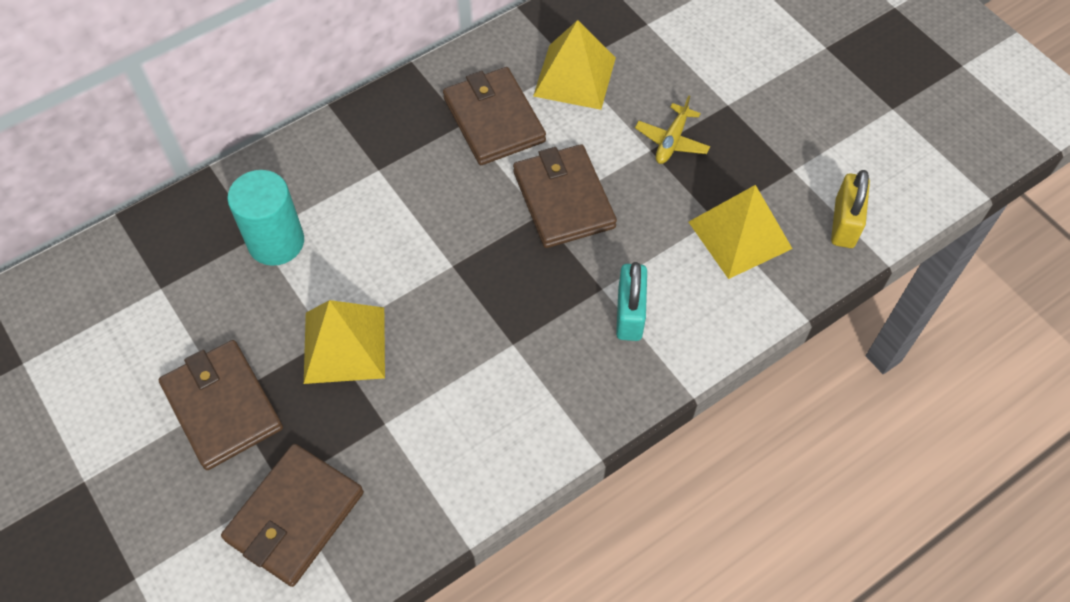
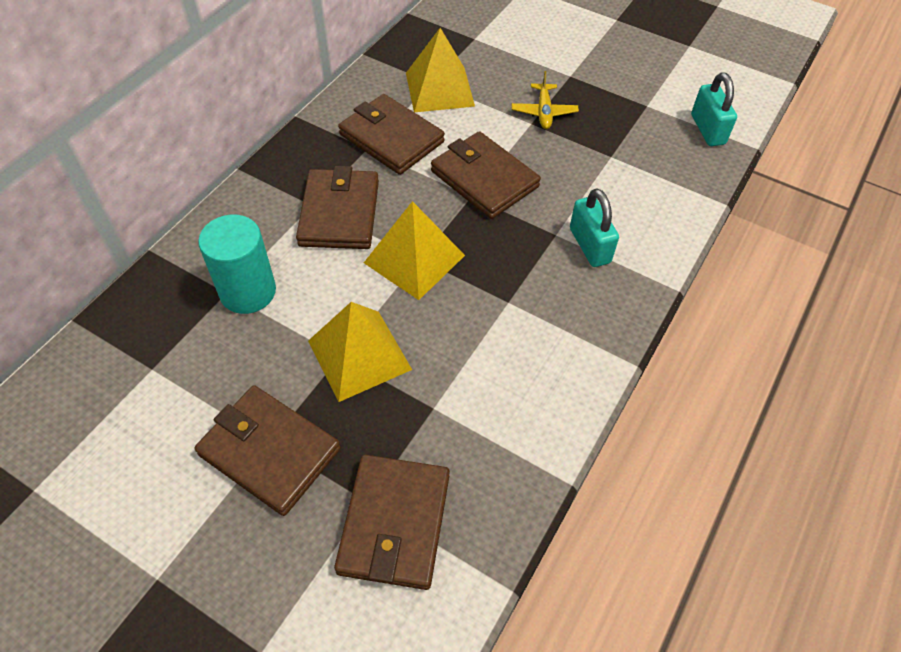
camera: 25 degrees left, 5 degrees down
yellow pyramid [689,185,793,279] -> yellow pyramid moved to [364,201,465,300]
yellow padlock [831,170,870,248] -> turquoise padlock [691,72,737,146]
none -> brown wallet [296,166,379,249]

